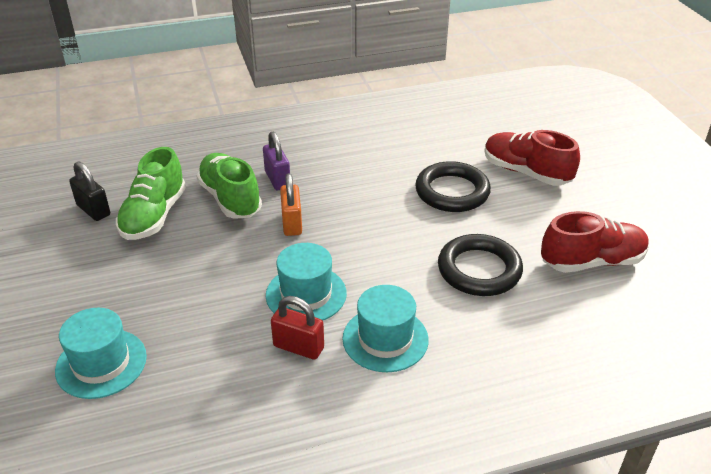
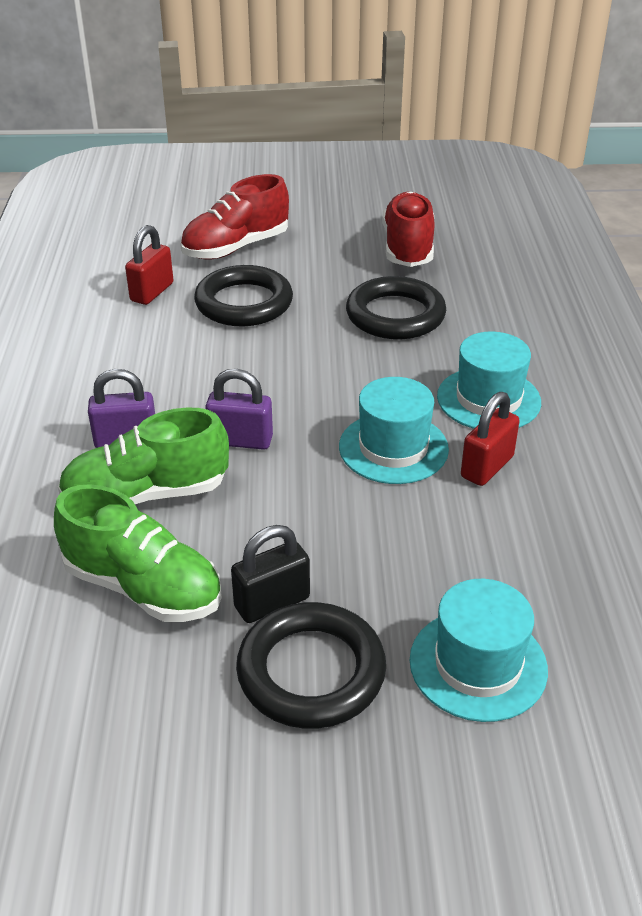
camera: 75 degrees left, 0 degrees up
black padlock [69,161,110,221] -> black padlock moved to [231,525,310,623]
orange padlock [280,173,302,236] -> purple padlock [205,369,273,450]
none -> red padlock [125,225,173,305]
none -> black ring [236,602,386,729]

